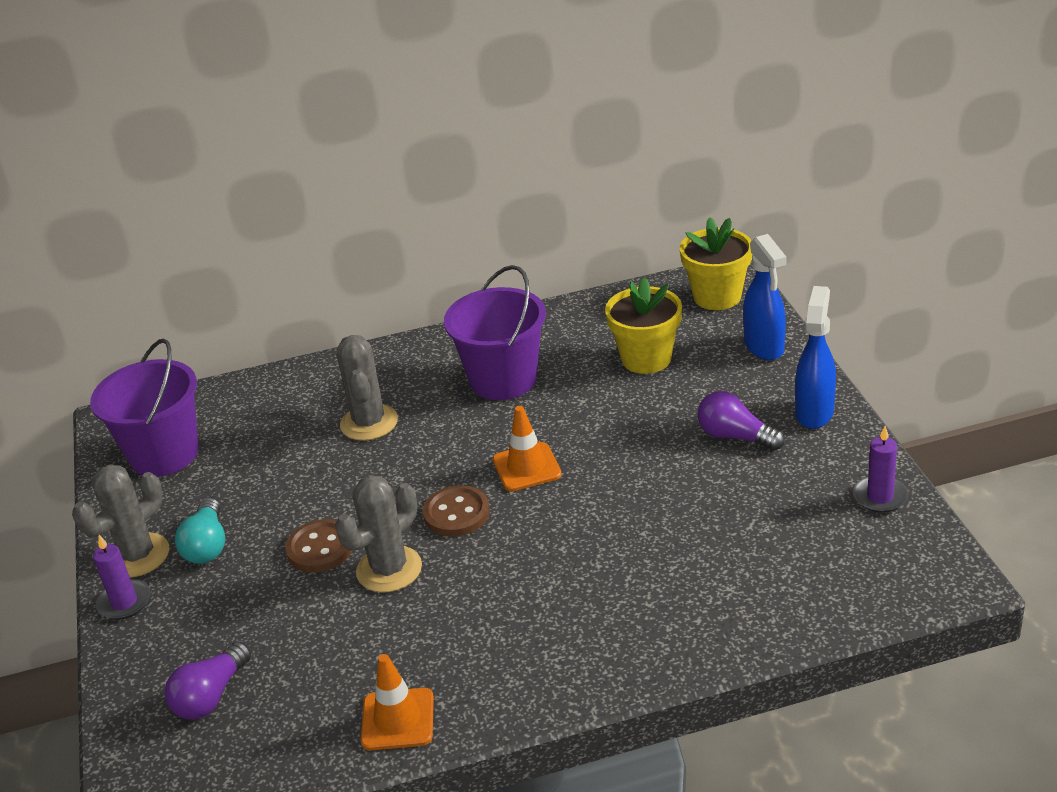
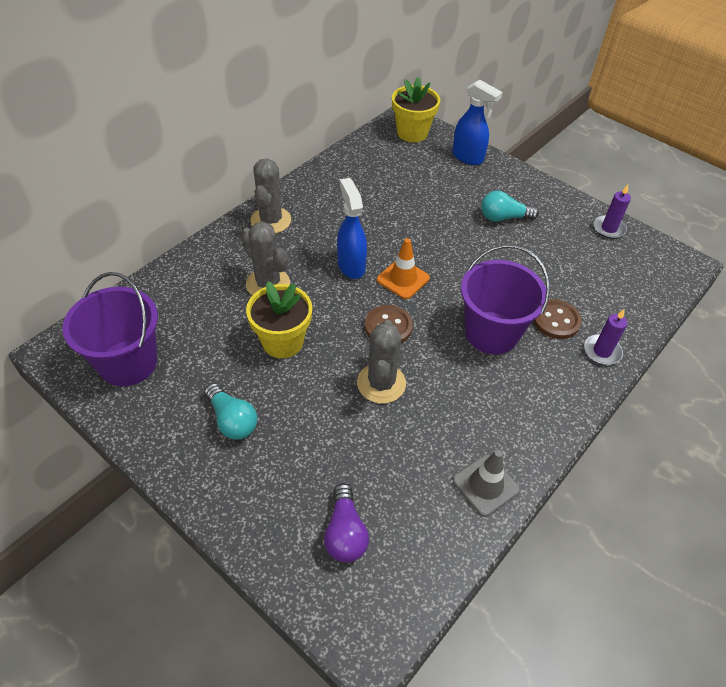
camera: 40 degrees left, 15 degrees up
grey cactus [72,464,169,577] -> grey cactus moved to [251,158,291,233]
purple candle [93,535,150,620] -> purple candle moved to [584,309,628,365]
brown button [285,519,352,572] -> brown button moved to [533,299,582,339]
orange traffic cone [361,654,434,750] -> grey traffic cone [453,450,520,517]
purple bucket [444,265,546,400] -> purple bucket moved to [461,245,550,354]
yellow flower pot [605,277,682,374] -> yellow flower pot moved to [246,281,312,358]
purple light bulb [698,391,784,451] -> turquoise light bulb [481,190,539,222]
blue spray bottle [795,286,836,429] -> blue spray bottle moved to [337,178,367,279]

